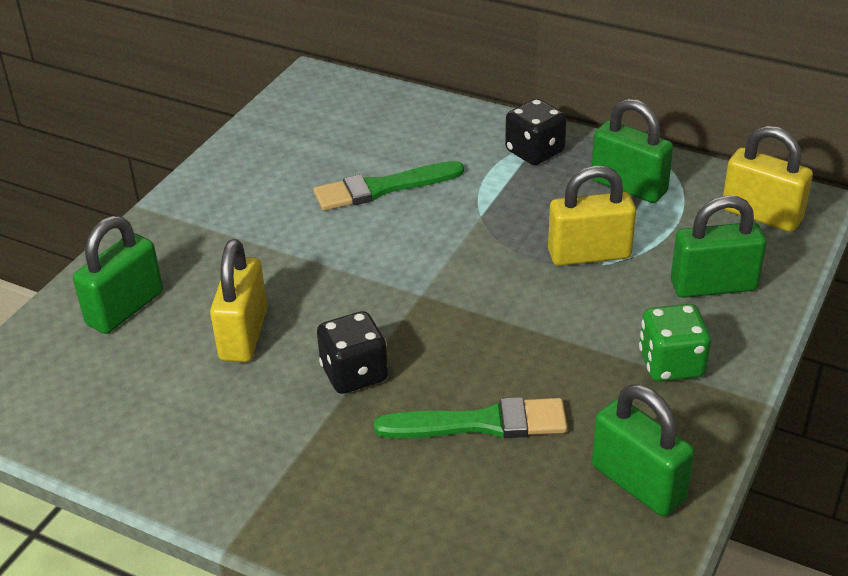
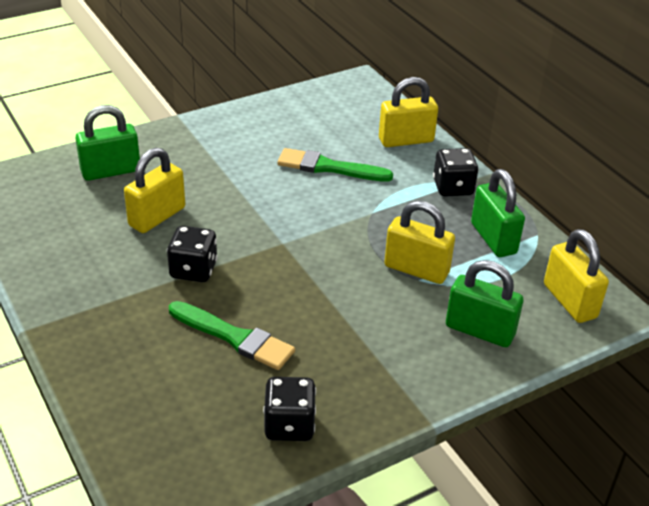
camera: 30 degrees right, 0 degrees up
green padlock [592,384,694,516] -> black dice [263,377,316,441]
green dice [639,304,711,382] -> none
none -> yellow padlock [379,77,438,147]

